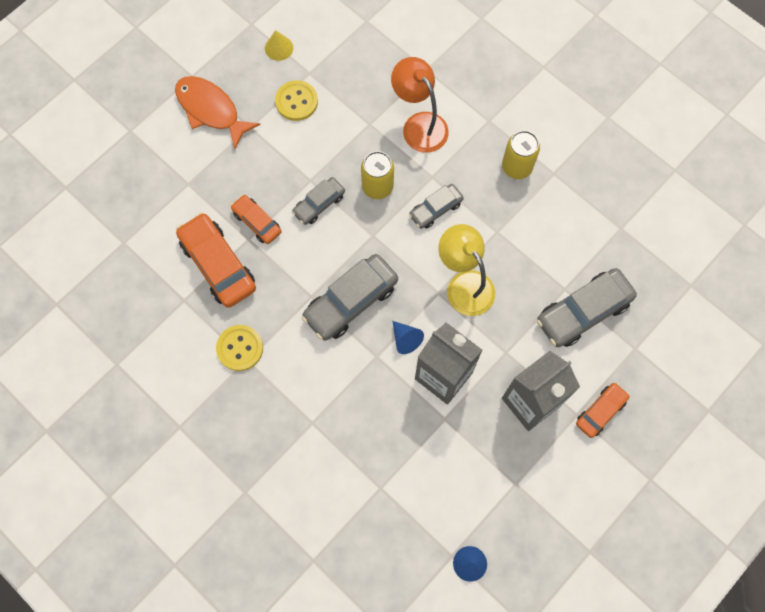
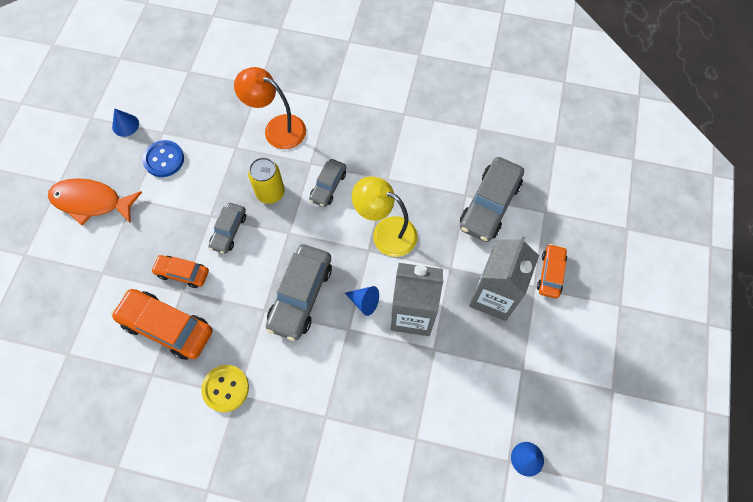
camera: 30 degrees left, 5 degrees down
yellow cone [265,30,293,61] -> blue cone [112,108,139,137]
yellow button [275,80,318,121] -> blue button [143,140,184,177]
yellow can [502,131,540,179] -> none

